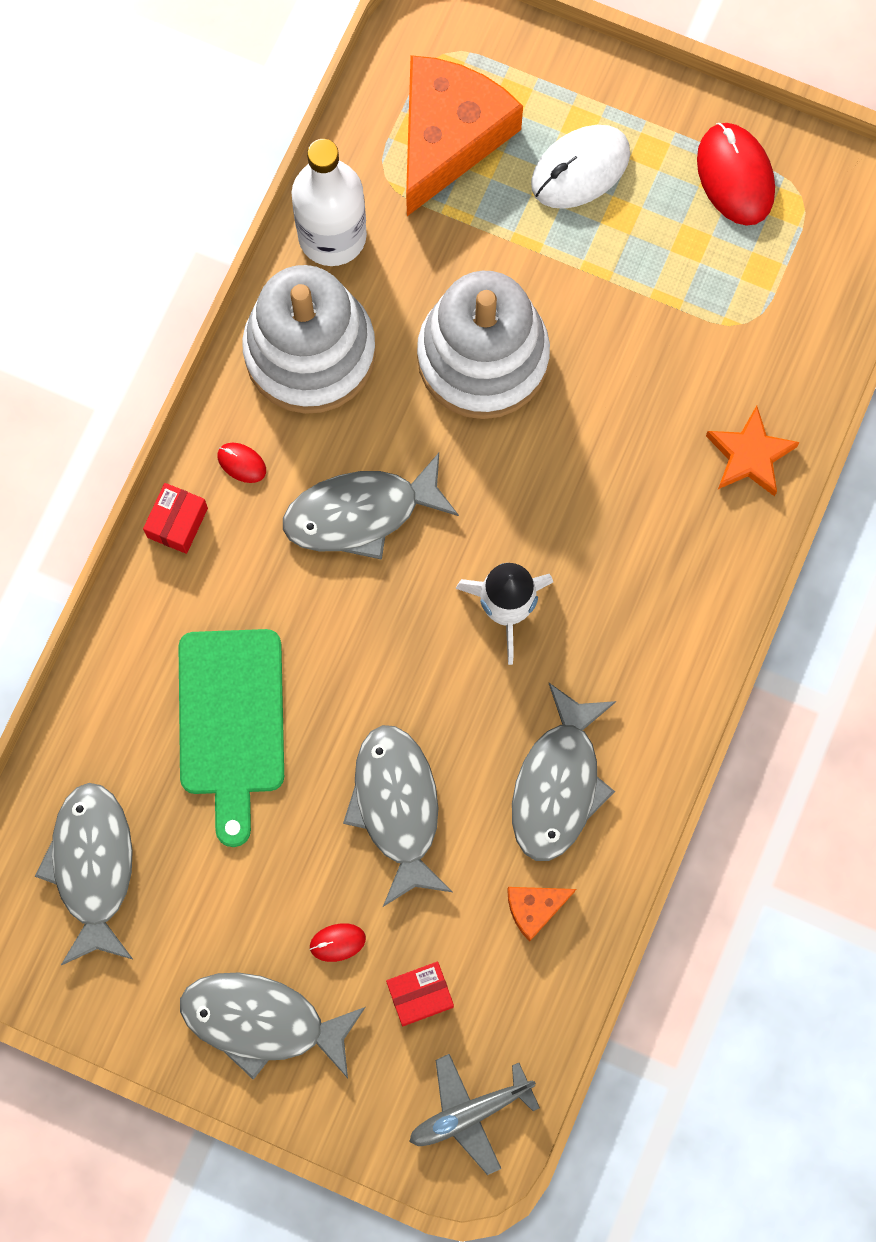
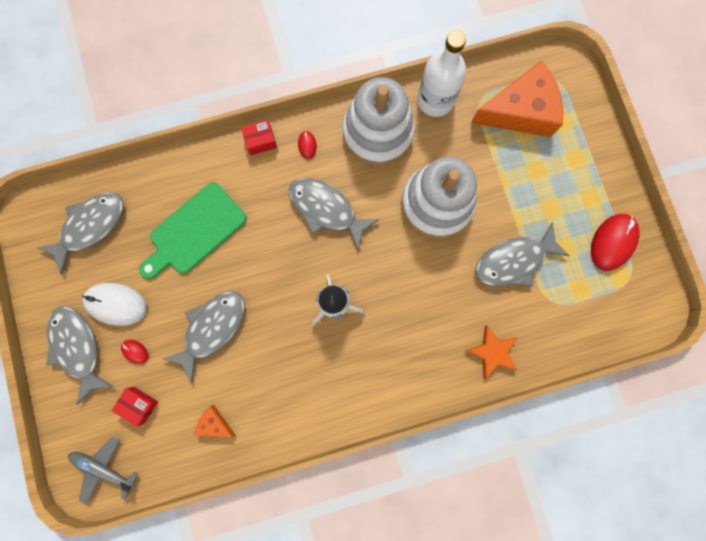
camera: 50 degrees right, 5 degrees up
grey fish [512,683,616,861] -> grey fish moved to [475,222,570,287]
white mouse [531,125,630,209] -> white mouse moved to [82,283,147,326]

